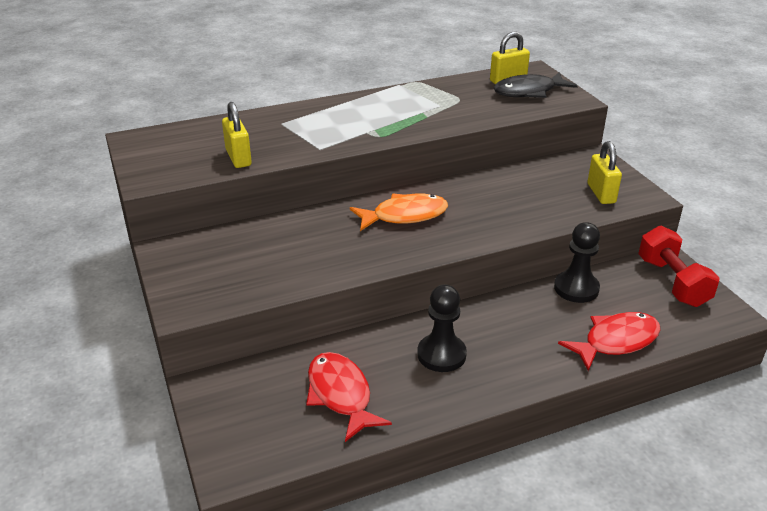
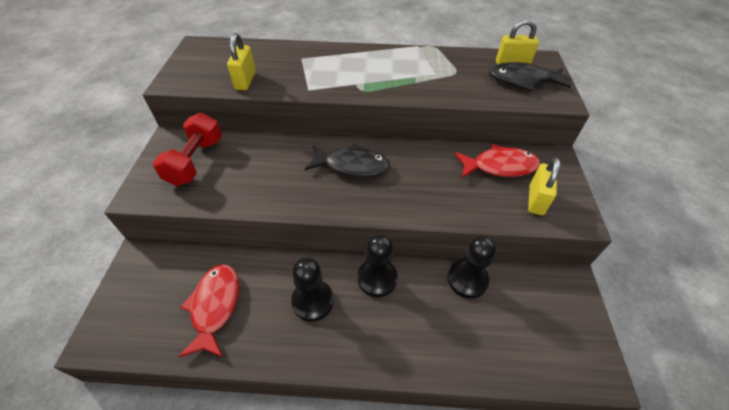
camera: 25 degrees right, 15 degrees up
orange fish [350,194,448,231] -> black fish [305,143,390,178]
red fish [558,312,661,371] -> red fish moved to [455,144,540,178]
red dumbbell [638,226,719,307] -> red dumbbell moved to [153,113,222,186]
none -> black pawn [357,234,398,297]

